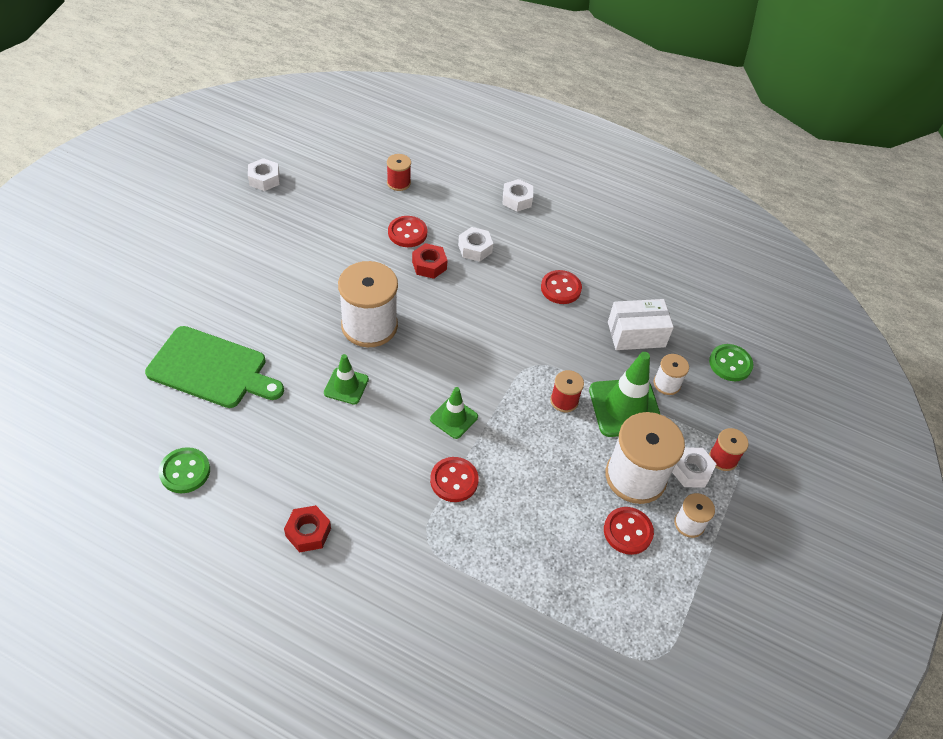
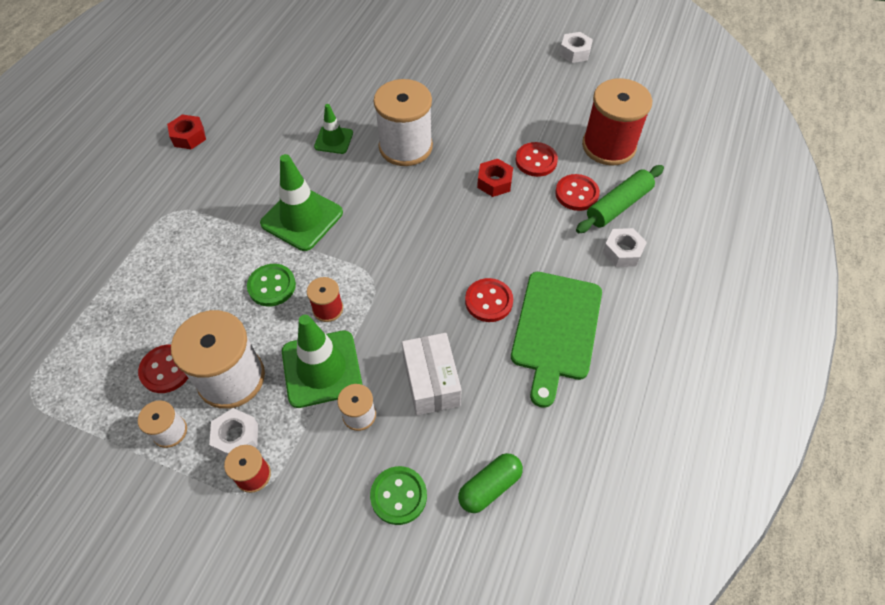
camera: 90 degrees right, 5 degrees up
green cutting board [145,326,284,408] -> green cutting board moved to [511,272,602,408]
green button [159,447,210,493] -> green button moved to [247,264,296,306]
red spool [387,154,411,191] -> red spool [582,78,652,166], size x2.06
green traffic cone [430,387,478,439] -> green traffic cone [260,154,343,251], size x1.76
red button [430,457,479,502] -> red button moved to [555,174,600,211]
white nut [458,227,493,262] -> none
none -> green capsule [458,453,523,513]
none -> green rolling pin [576,165,664,233]

